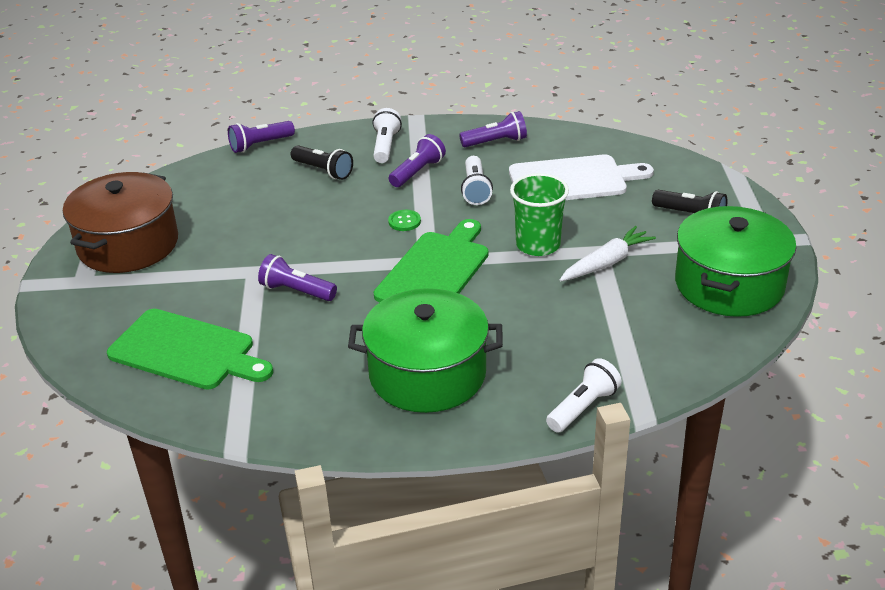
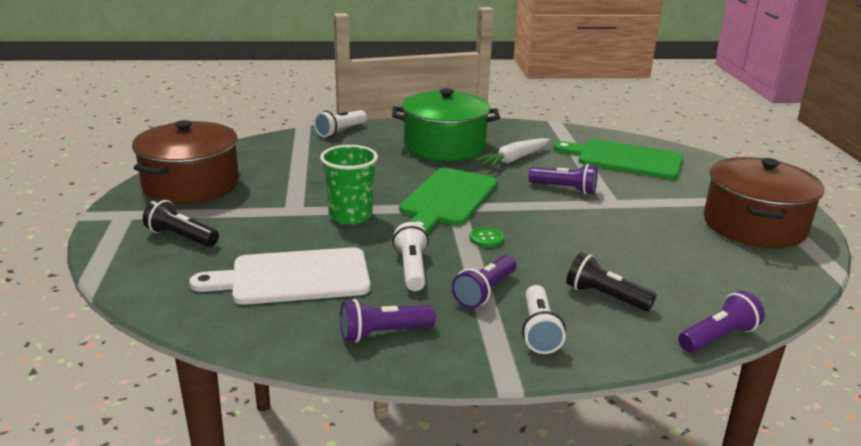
camera: 175 degrees right, 10 degrees down
white carrot [560,226,656,281] -> white carrot moved to [475,138,550,168]
green pot [675,206,796,317] -> brown pot [132,120,239,204]

